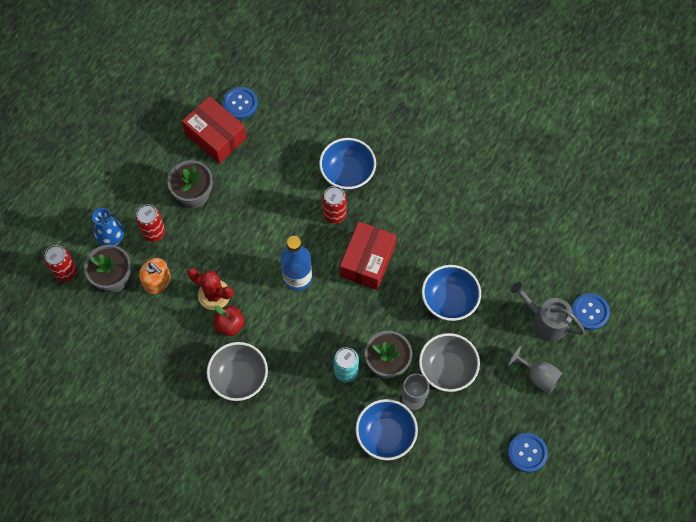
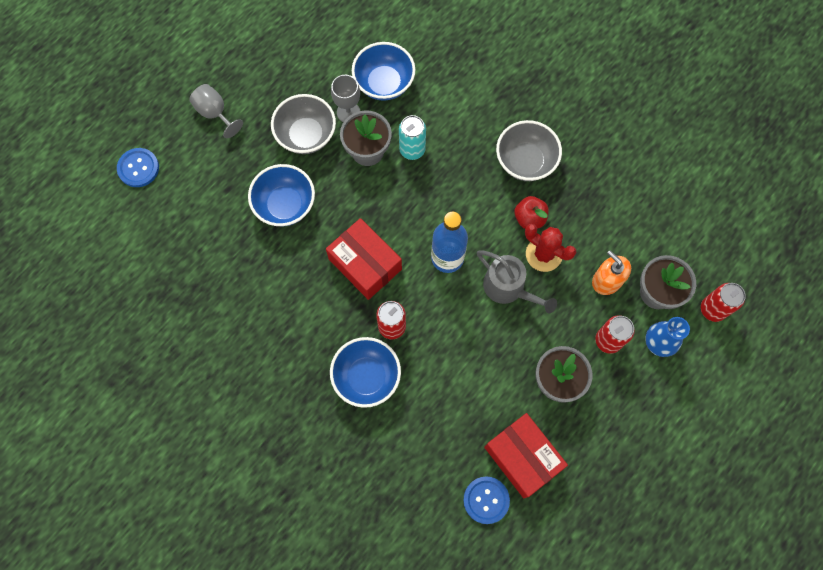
camera: 170 degrees left, 5 degrees up
red box [340,222,396,290] -> red box turned 75 degrees counterclockwise [326,218,402,300]
blue button [508,433,548,473] -> none
grey watering can [511,282,585,341] -> grey watering can moved to [477,250,557,313]

